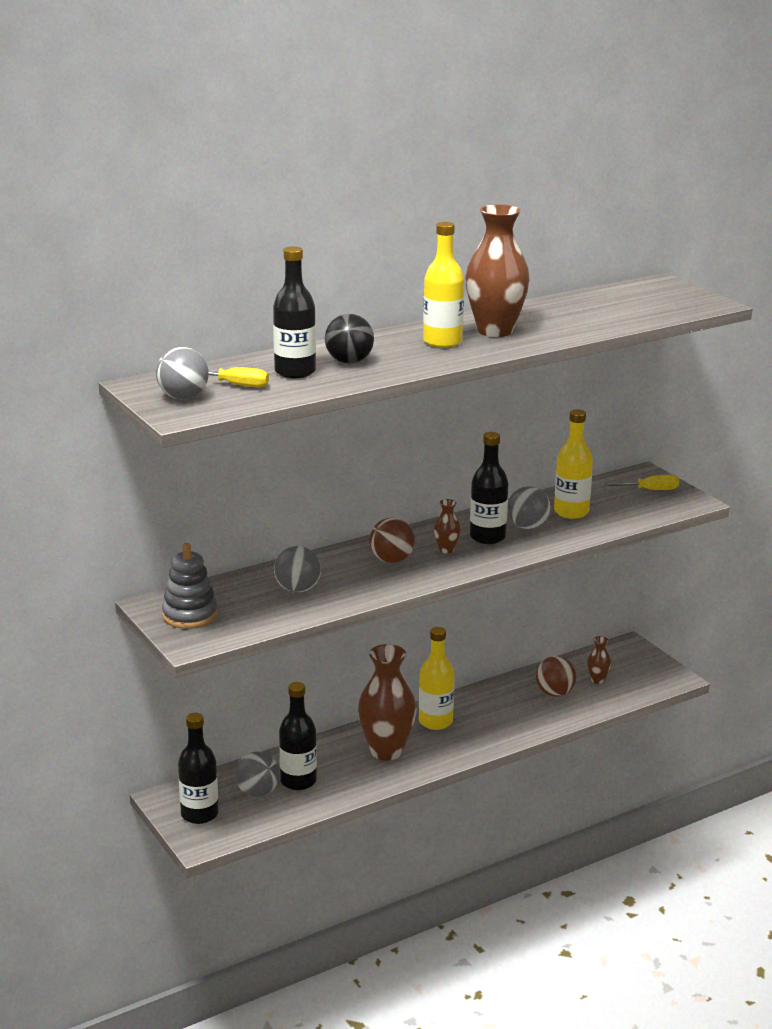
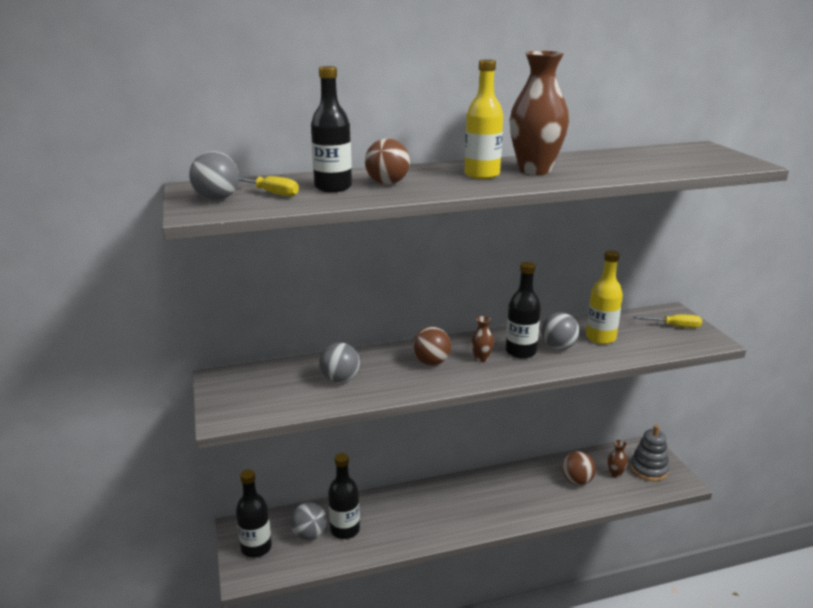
camera: 15 degrees right, 0 degrees up
grey stacking toy [162,543,218,629] -> grey stacking toy moved to [630,425,669,481]
black ball [325,314,374,363] -> brown ball [365,138,410,184]
brown vase [358,644,416,760] -> none
yellow bottle [419,627,454,730] -> none

